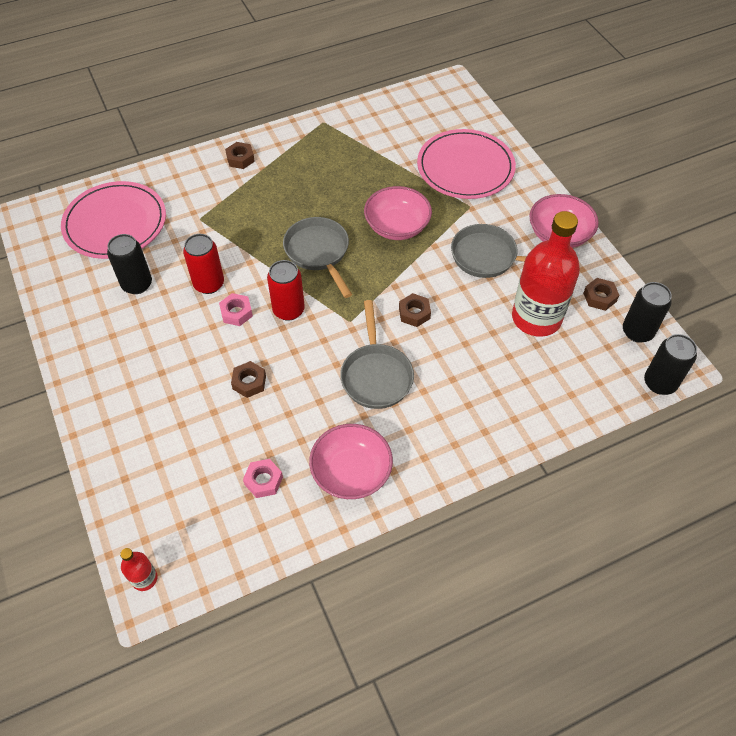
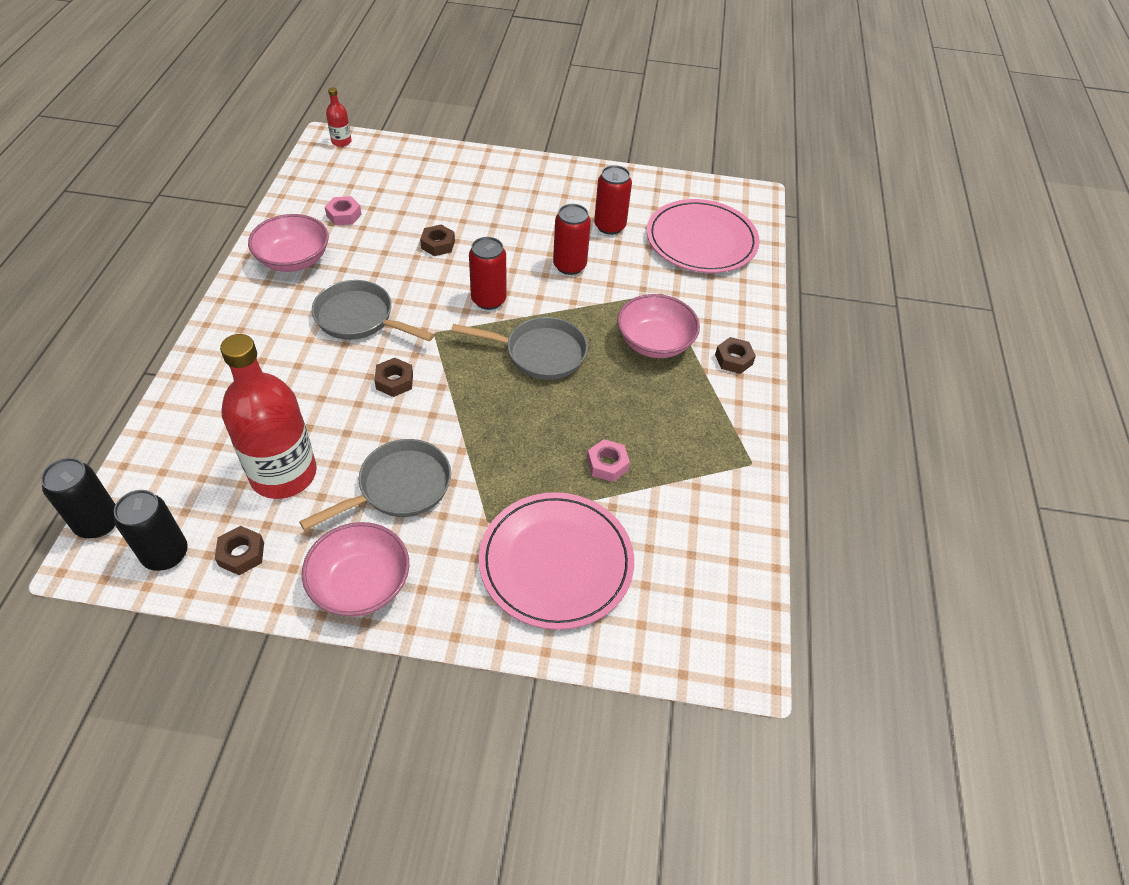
camera: 120 degrees right, 5 degrees down
black can [107,234,152,294] -> red can [594,165,632,235]
pink nut [219,293,253,326] -> pink nut moved to [587,439,630,482]
pink bowl [364,186,432,240] -> pink bowl moved to [617,294,700,358]

